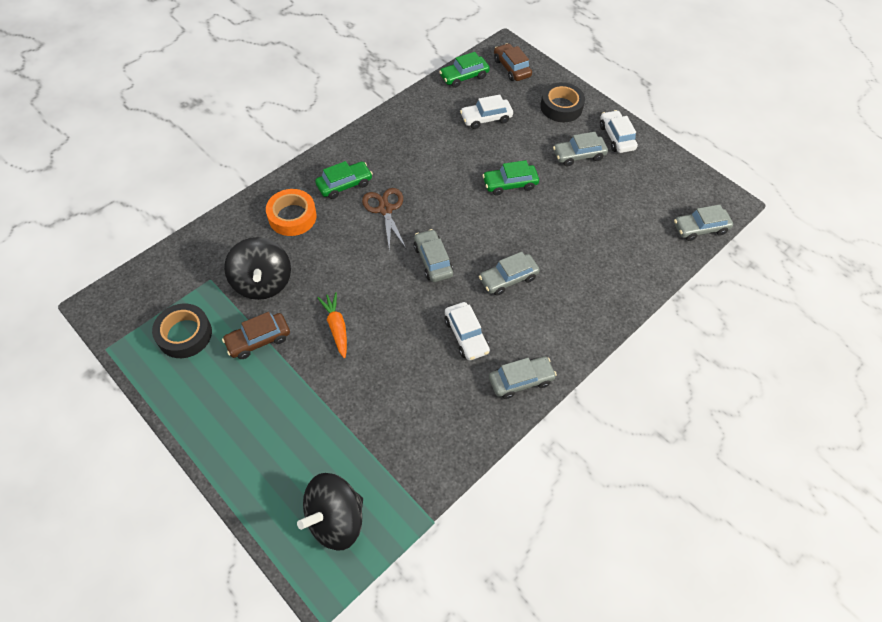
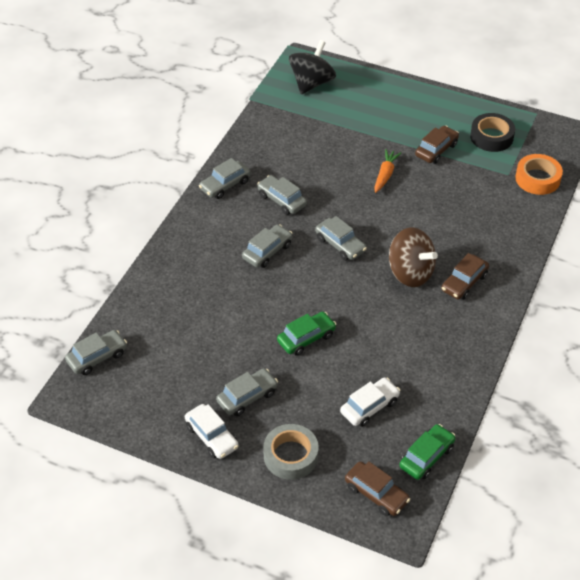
camera: 160 degrees right, 10 degrees down
black spinning top [224,237,291,300] -> none
orange tape [266,189,317,236] -> orange tape moved to [515,154,563,195]
green car [315,161,373,199] -> brown car [441,253,489,300]
orange carrot [318,292,347,358] -> orange carrot turned 120 degrees counterclockwise [374,149,401,193]
brown scissors [362,188,406,251] -> brown spinning top [389,227,438,287]
white car [444,302,490,361] -> grey car [257,175,307,215]
black tape [540,82,585,122] -> grey tape [263,424,319,480]

